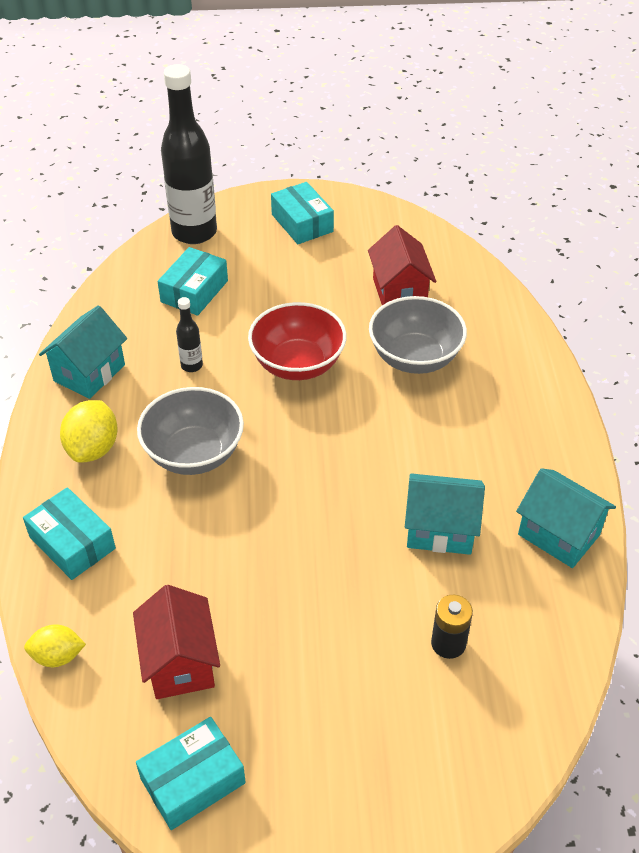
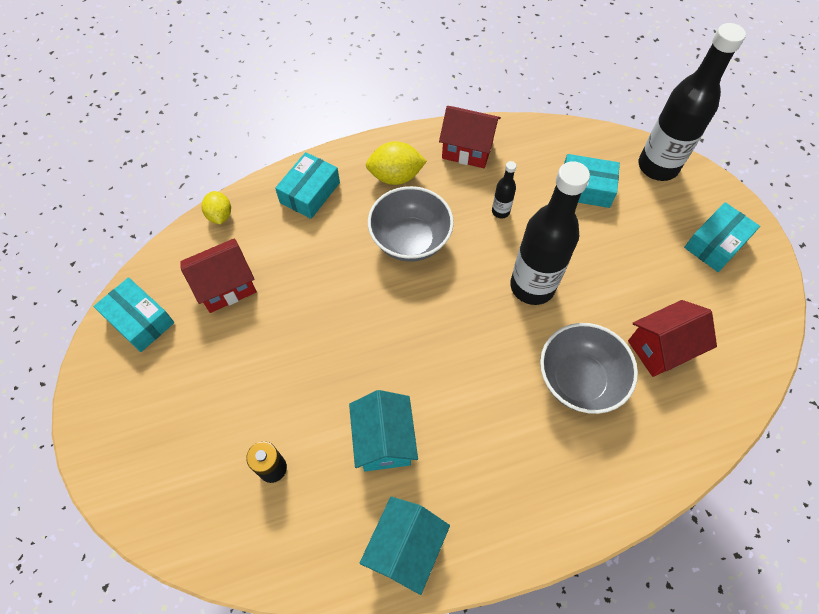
camera: 75 degrees right, 15 degrees up
turquoise house [39,305,127,399] -> red house [439,106,501,168]
red bowl [248,302,347,380] -> black bottle [510,161,590,305]

